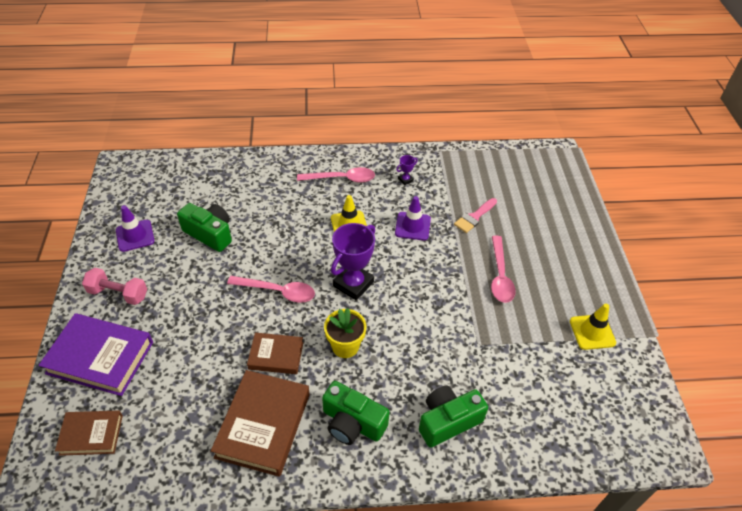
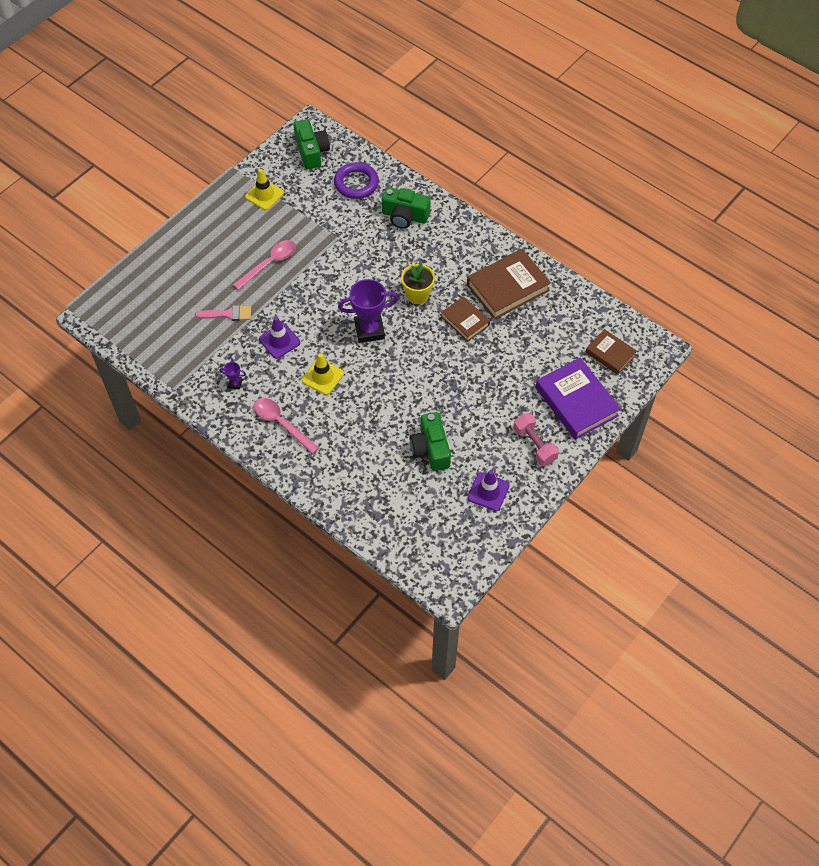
camera: 135 degrees left, 10 degrees up
pink spoon [227,276,315,303] -> none
green camera [322,381,390,445] -> green camera moved to [294,119,330,169]
none -> purple ring [334,162,379,199]

